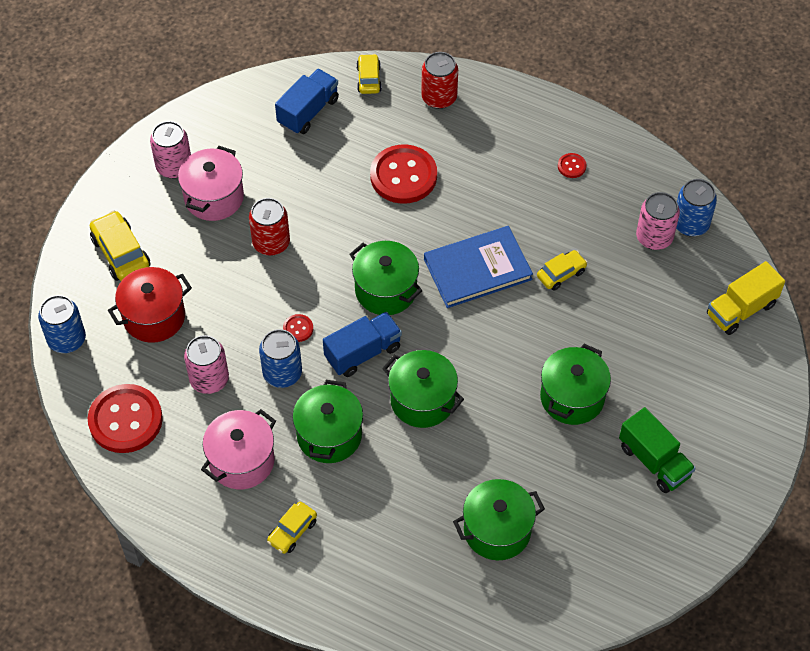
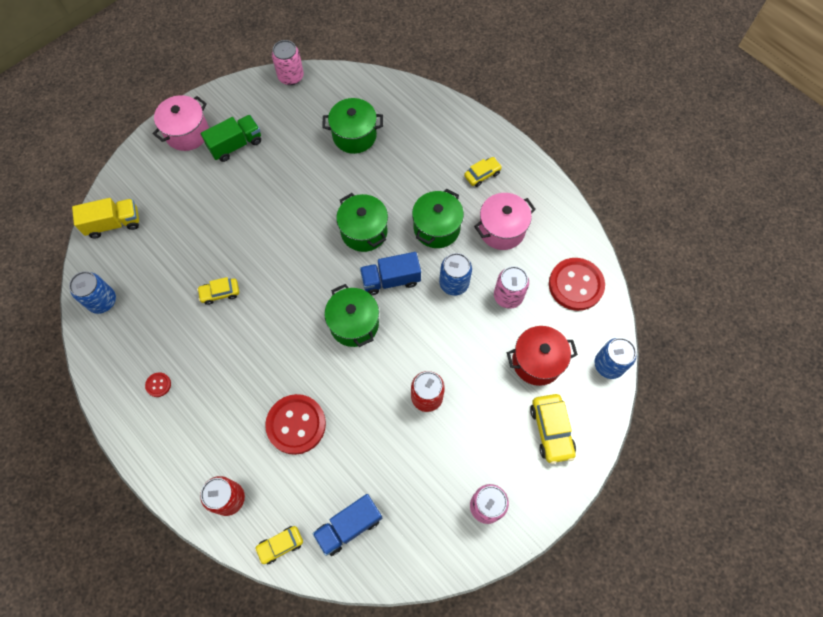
camera: 160 degrees left, 10 degrees up
pink pot [178,146,244,221] -> pink pot moved to [153,95,209,151]
red button [283,314,313,342] -> none
yellow car [356,54,382,94] -> yellow car turned 45 degrees clockwise [255,526,303,564]
blue book [424,226,533,308] -> none
green pot [540,344,611,425] -> none
green truck [619,407,696,493] -> green truck turned 75 degrees clockwise [201,115,261,162]
pink can [636,192,680,250] -> pink can moved to [272,40,304,85]

